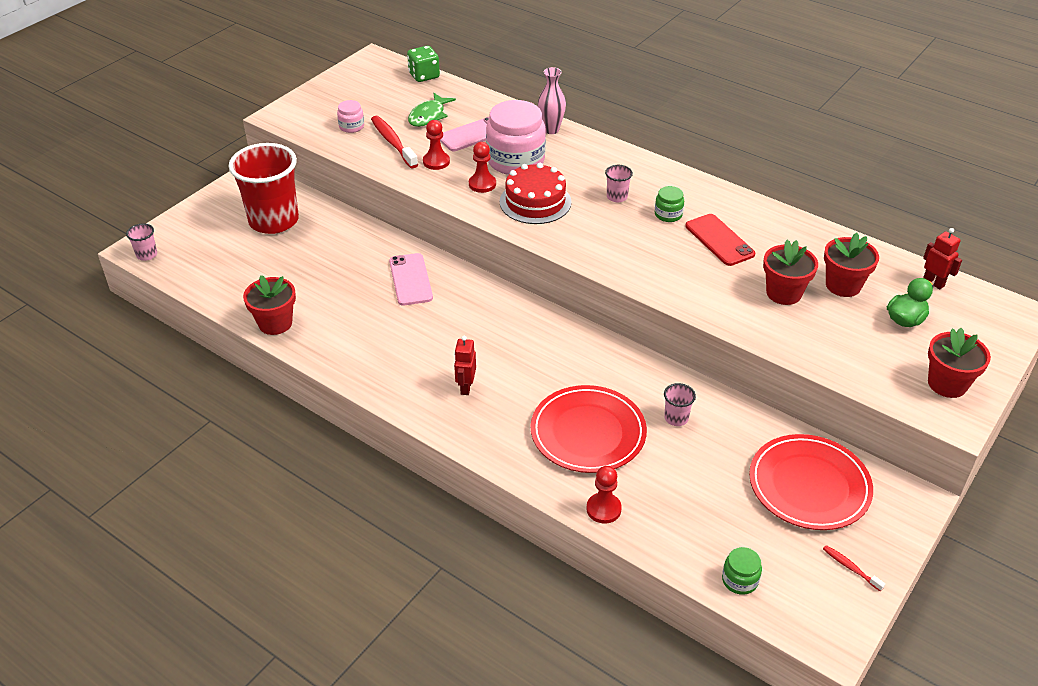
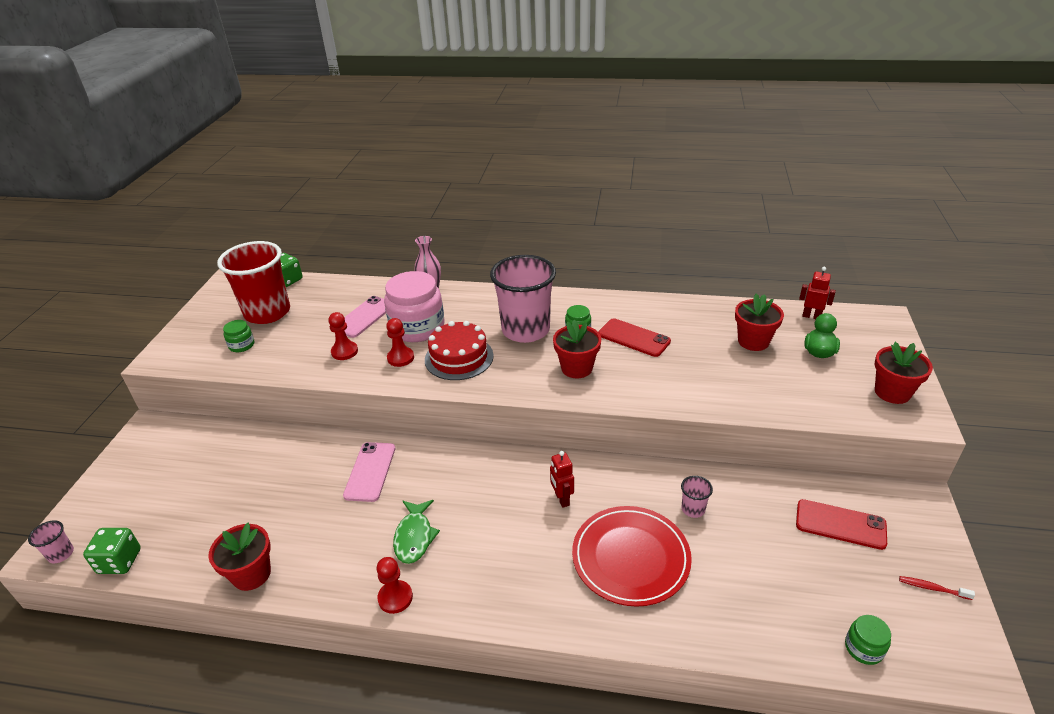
camera: 25 degrees left, 5 degrees down
red cup [229,143,299,234] -> red cup moved to [217,241,290,324]
pink jar [337,100,364,133] -> green jar [223,320,254,352]
red toothbrush [371,116,418,168] -> none
pink phone [389,253,433,306] -> pink phone turned 45 degrees clockwise [343,442,395,502]
green fish [408,93,456,127] -> green fish moved to [393,500,440,564]
red robot [454,336,476,395] -> red robot moved to [550,451,574,508]
red pawn [586,466,622,524] -> red pawn moved to [377,557,413,614]
pink cup [605,165,633,202] -> pink cup [490,255,556,343], size x2.49
red plate [749,434,873,530] -> red phone [796,499,887,550]
red flower pot [763,240,818,305] -> red flower pot moved to [553,320,601,379]
none -> green dice [83,528,141,574]

